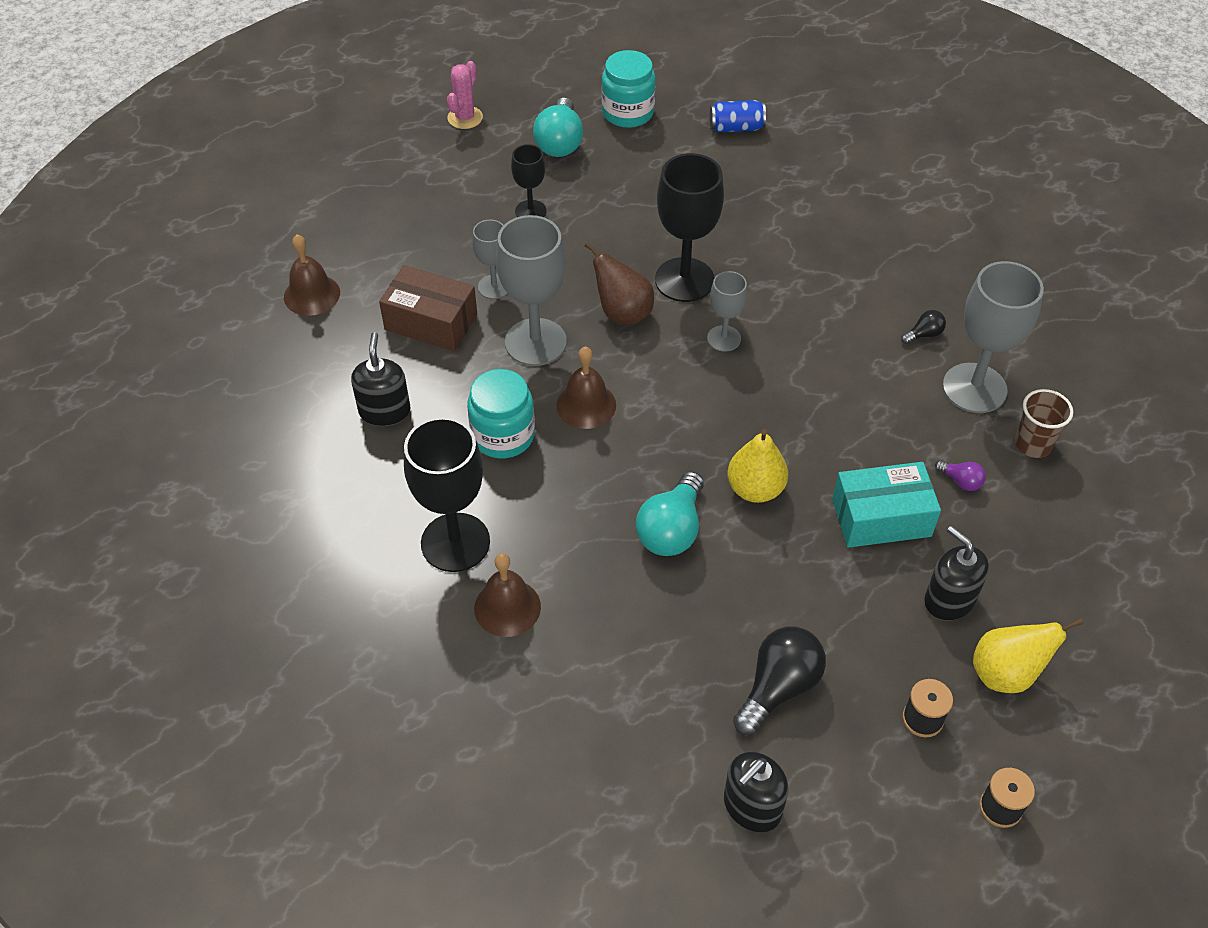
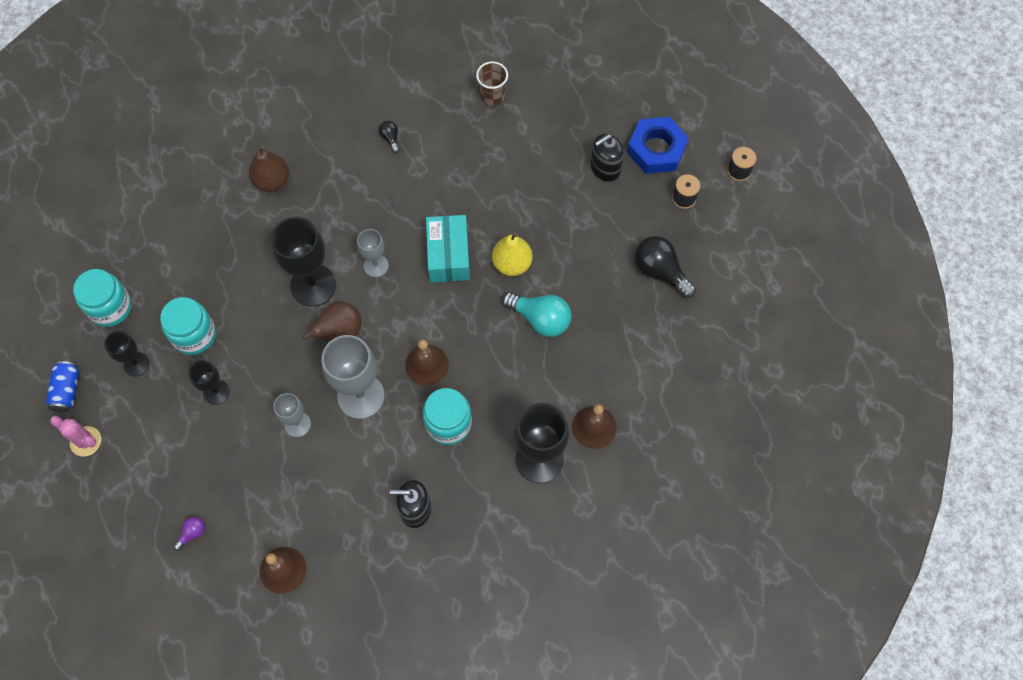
camera: 85 degrees left, 15 degrees up
brown box [379,265,477,351] -> none
turquoise light bulb [533,98,583,157] -> black goblet [104,331,150,377]
blue can [710,100,766,132] -> blue can moved to [46,361,79,412]
black soap dispenser [724,752,789,832] -> none
turquoise box [832,462,941,548] -> turquoise box moved to [426,215,470,282]
purple light bulb [935,460,986,491] -> purple light bulb moved to [173,517,205,550]
grey goblet [943,261,1044,413] -> none
yellow pear [973,618,1083,693] -> blue nut [627,117,689,174]
none -> turquoise jar [160,297,216,355]
none -> brown pear [249,146,289,192]

